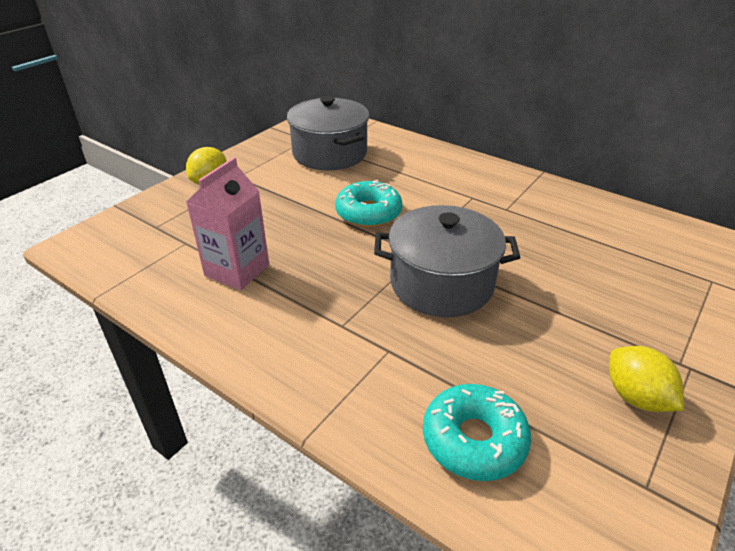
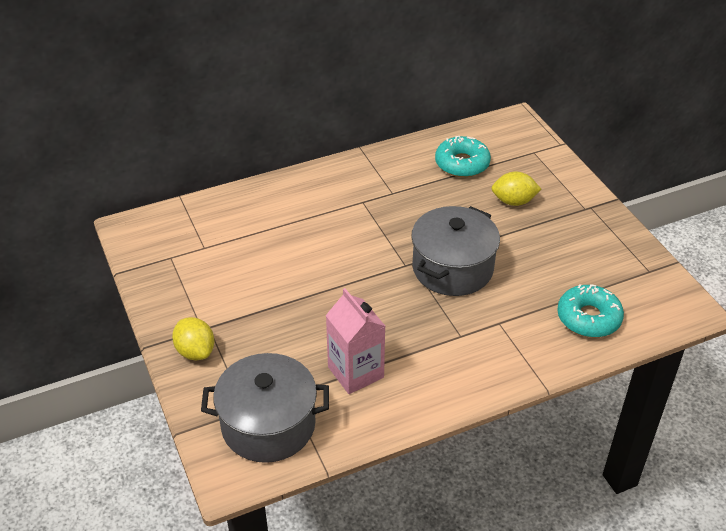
camera: 60 degrees left, 5 degrees up
grey pot [287,96,370,170] -> grey pot moved to [201,353,329,463]
turquoise donut [335,180,403,227] -> turquoise donut moved to [435,136,491,177]
yellow lemon [609,346,684,412] -> yellow lemon moved to [491,171,541,206]

